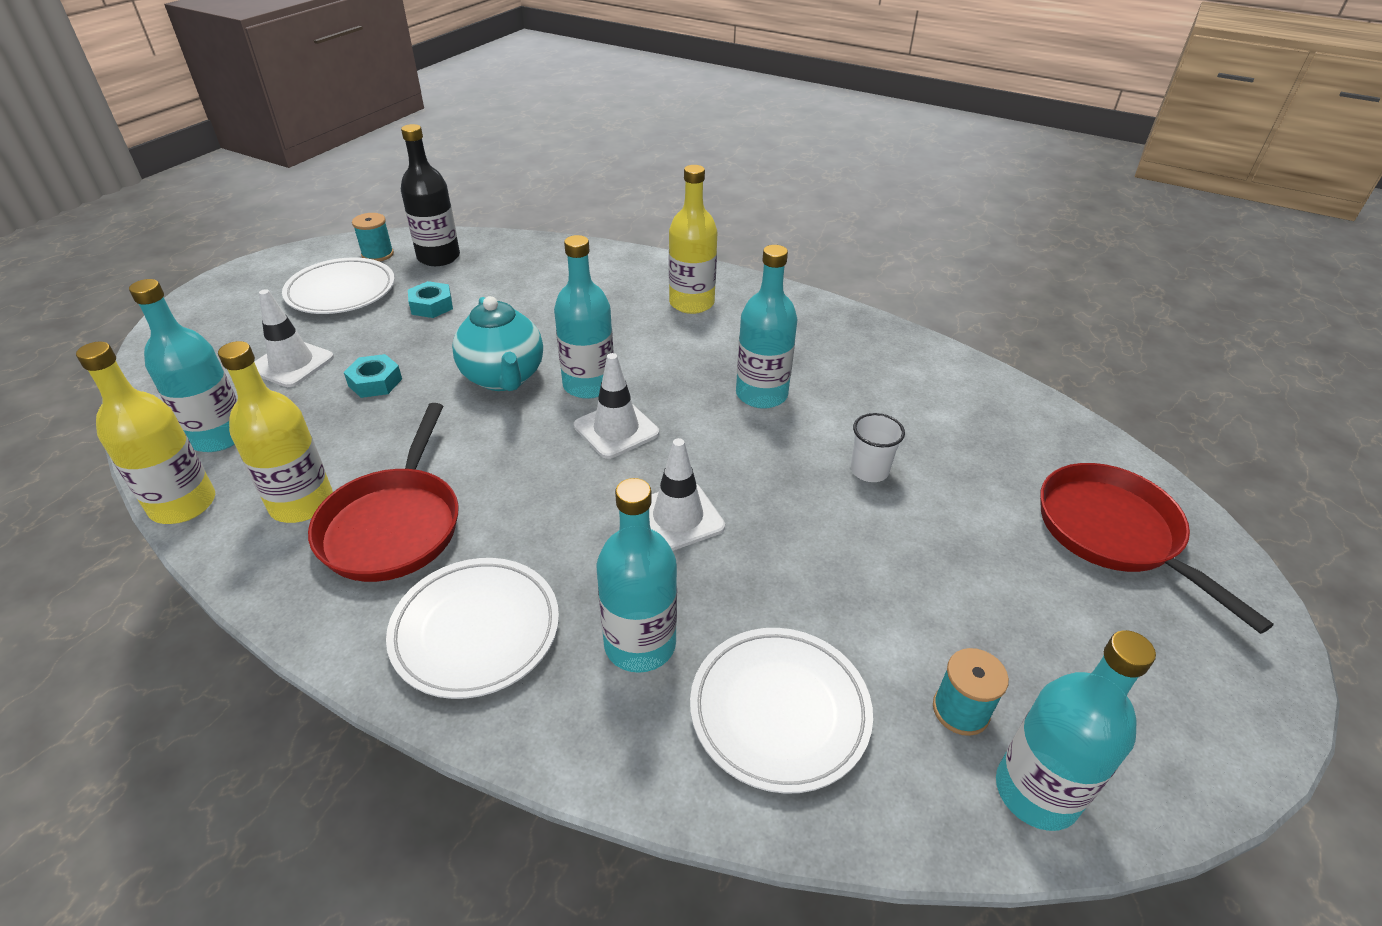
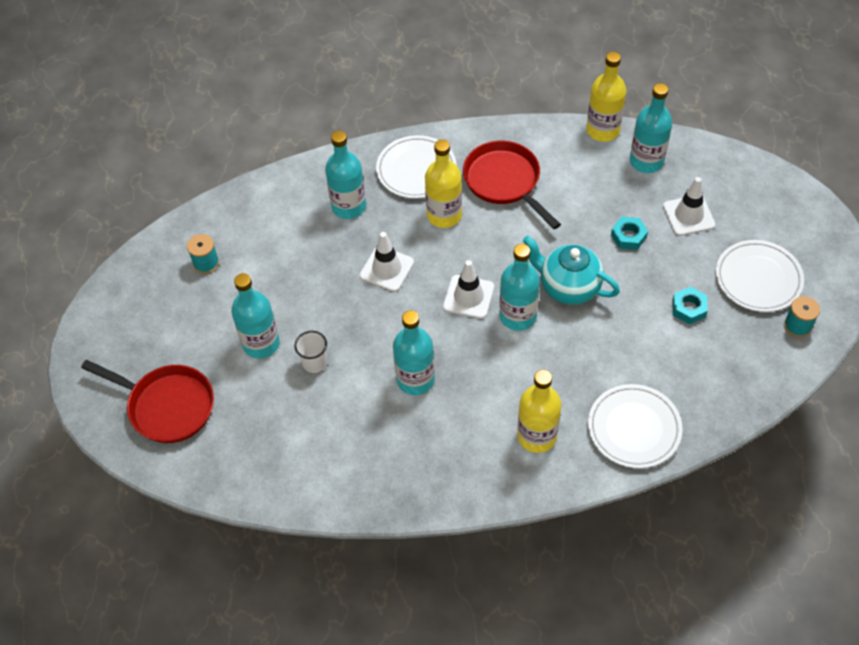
camera: 145 degrees right, 15 degrees up
yellow bottle [218,341,333,523] -> yellow bottle moved to [425,139,462,228]
black bottle [401,124,460,266] -> none
white plate [690,628,873,794] -> white plate moved to [588,384,683,468]
turquoise bottle [996,630,1156,831] -> turquoise bottle moved to [231,273,280,359]

